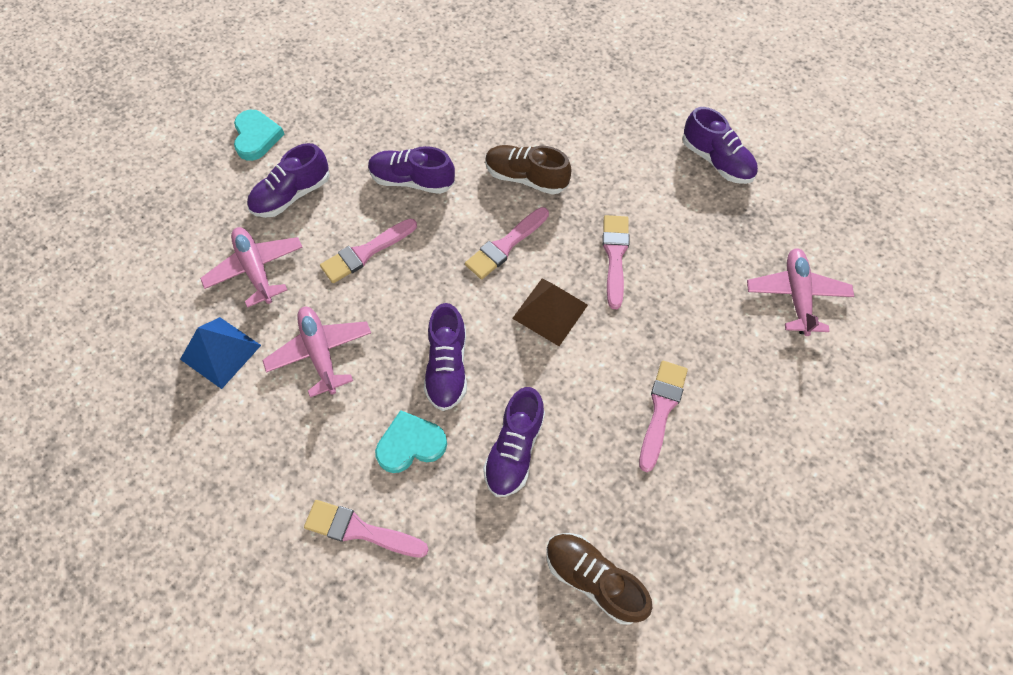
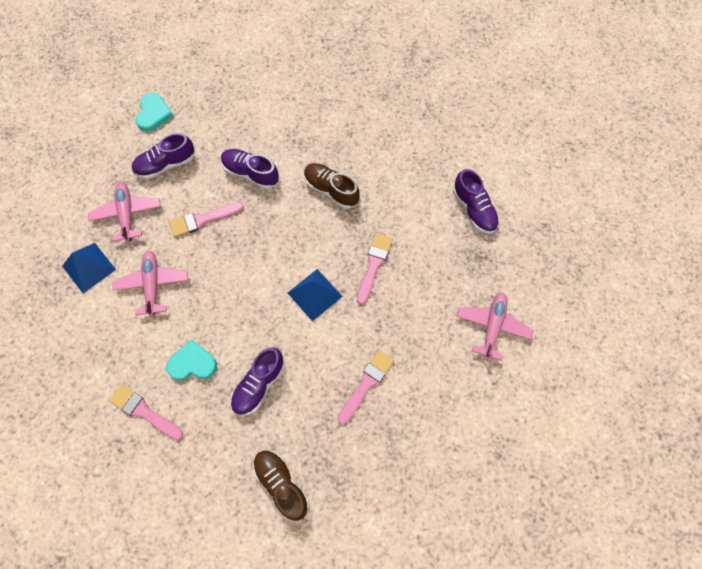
camera: 15 degrees right, 5 degrees up
purple shoe [424,303,467,411] -> none
pink brush [465,207,549,280] -> none
brown pyramid [512,279,588,346] -> blue pyramid [288,269,343,321]

